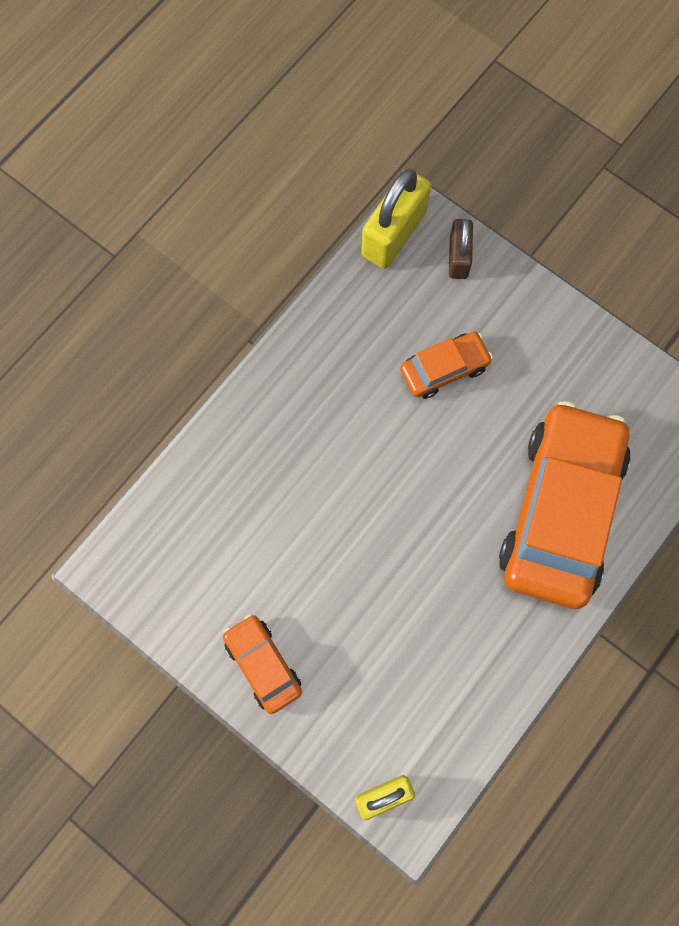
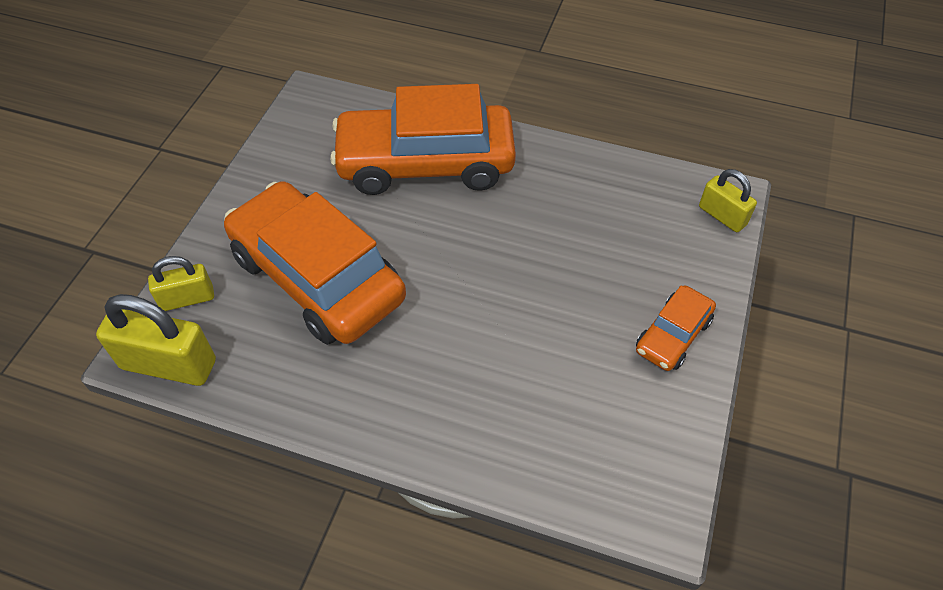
camera: 110 degrees left, 20 degrees down
orange car [400,332,493,399] -> orange car [224,181,406,345], size x2.13
brown padlock [449,219,473,279] -> yellow padlock [148,256,214,311]

